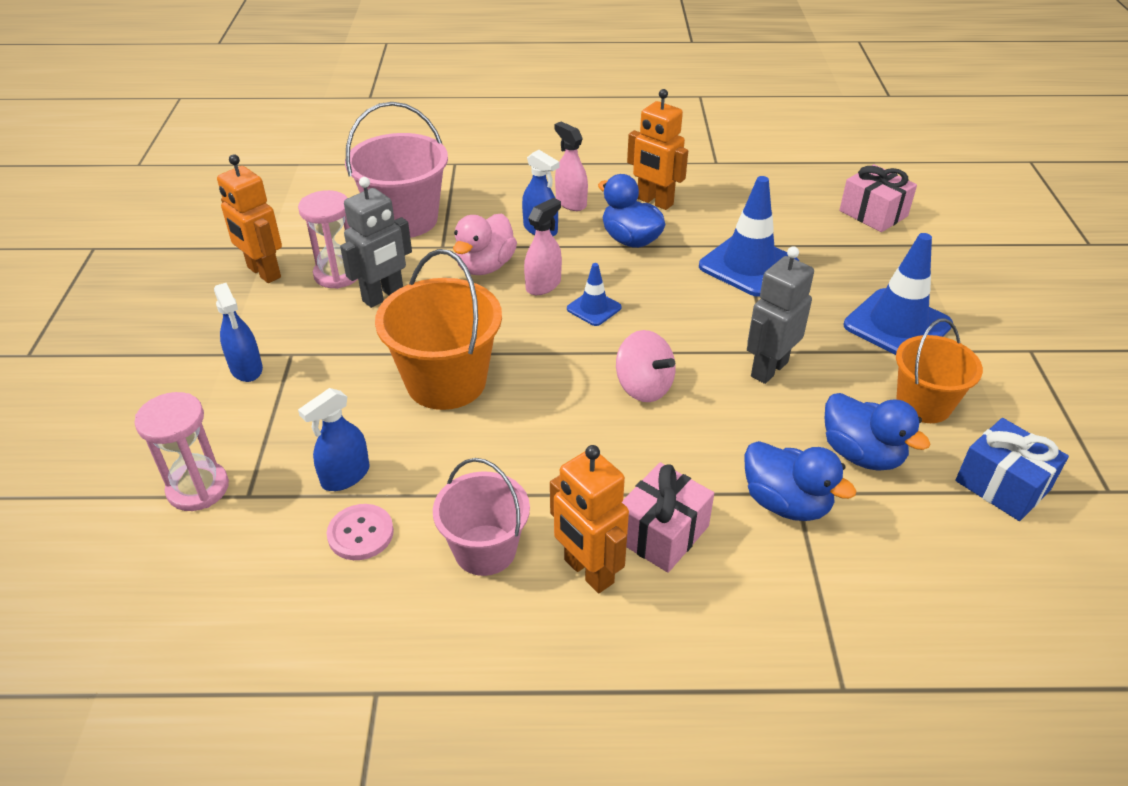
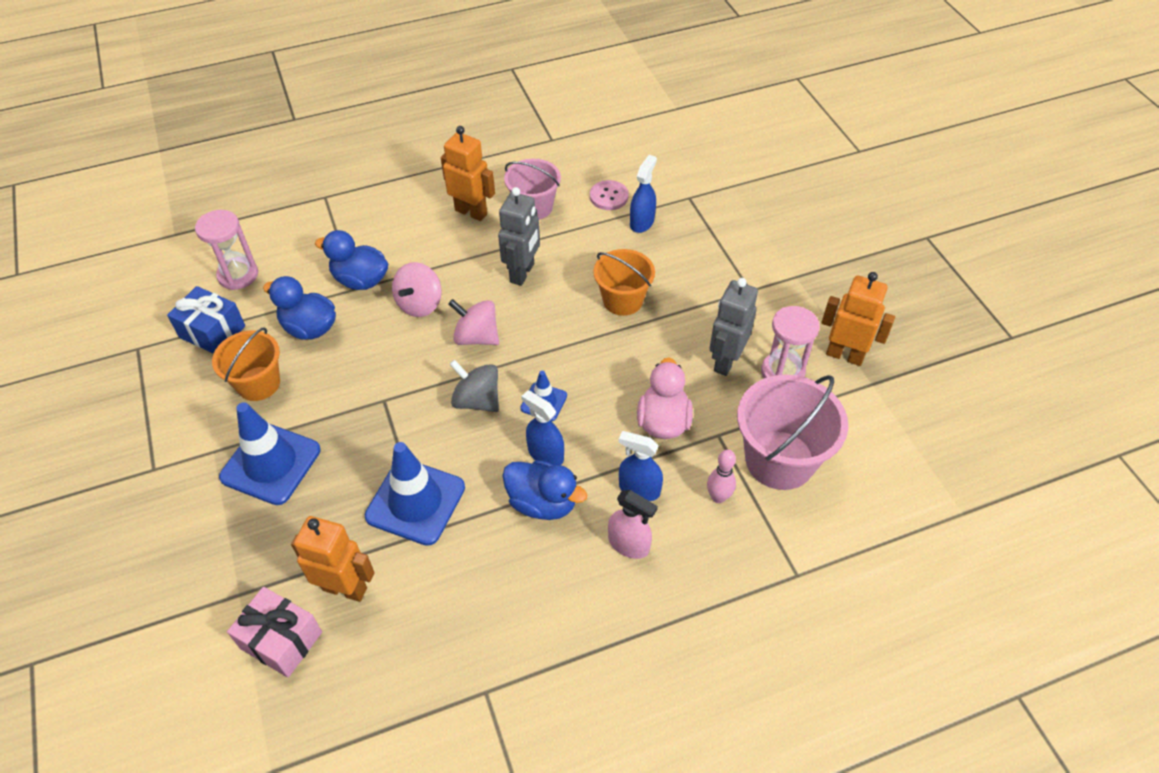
camera: 160 degrees right, 10 degrees up
pink hourglass [134,392,229,511] -> pink hourglass moved to [195,210,258,290]
blue spray bottle [214,283,263,382] -> blue spray bottle moved to [521,390,564,465]
orange bucket [375,249,502,410] -> orange bucket [593,249,655,316], size x0.66
pink spray bottle [524,198,562,295] -> none
pink gift [622,462,714,573] -> none
orange robot [627,89,688,210] -> orange robot moved to [291,516,374,602]
grey robot [747,246,814,384] -> grey robot moved to [498,187,540,286]
none -> pink spinning top [392,262,442,317]
none -> grey spinning top [449,360,499,412]
none -> pink bowling pin [707,450,736,503]

